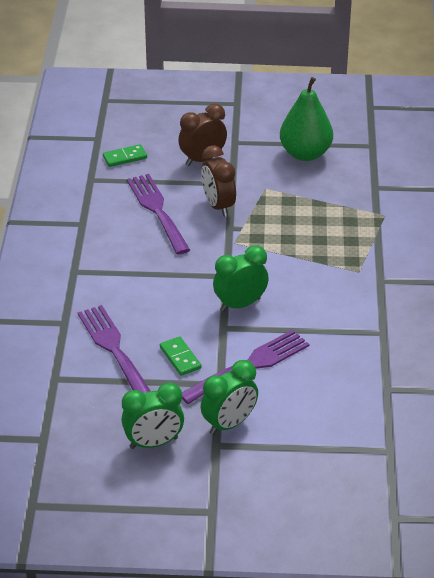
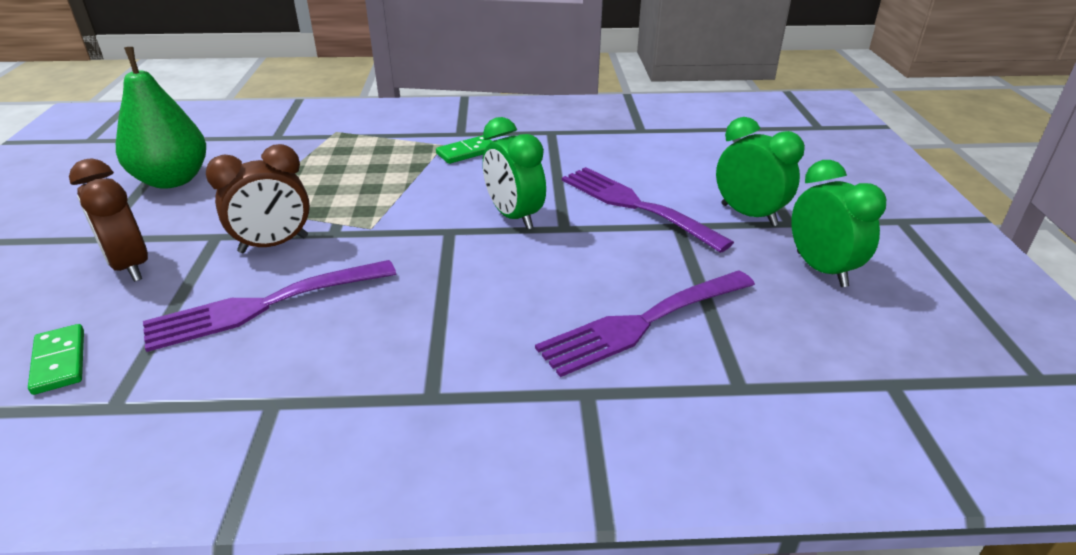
camera: 95 degrees left, 5 degrees down
green domino [160,336,201,376] -> green domino moved to [436,135,492,164]

